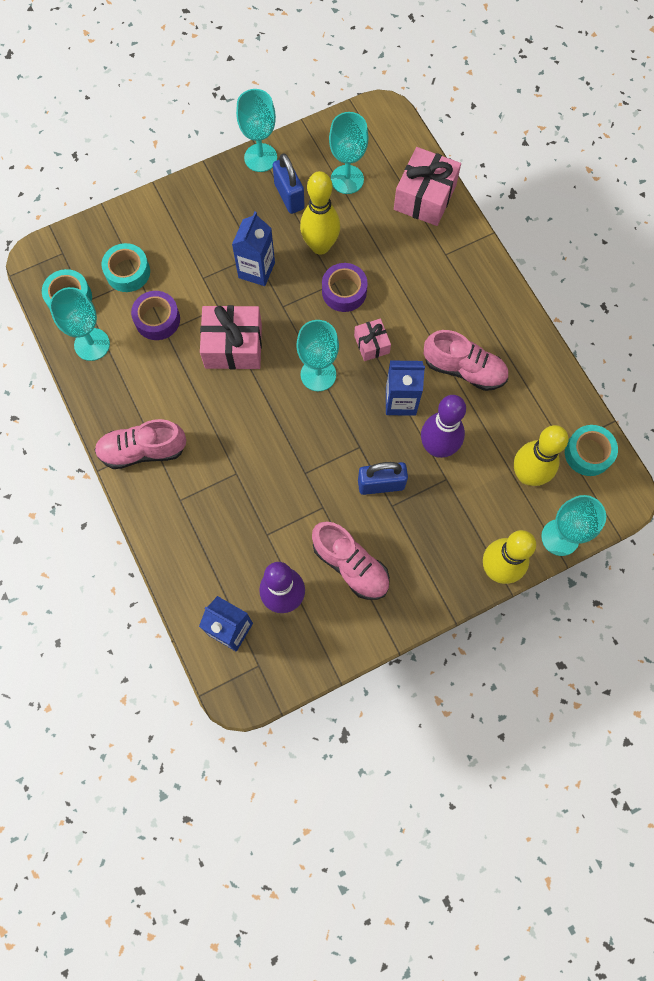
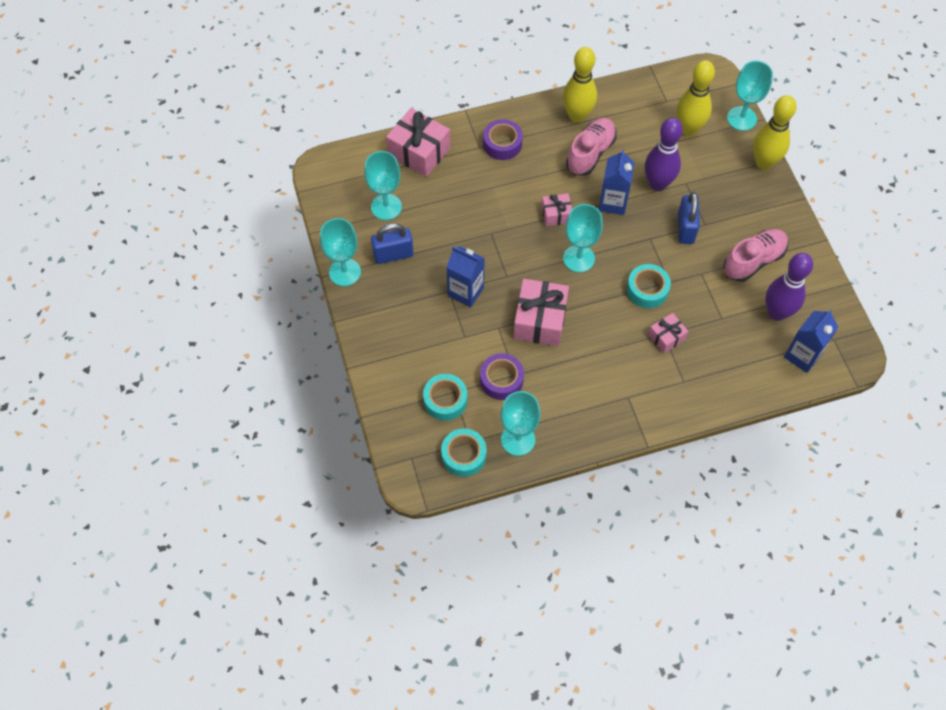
camera: 80 degrees left, 10 degrees down
pink shoe [95,419,186,469] -> none
yellow bowling pin [300,171,340,255] -> yellow bowling pin moved to [563,47,597,123]
purple tape [322,263,368,312] -> purple tape moved to [483,119,523,160]
turquoise tape [565,425,618,476] -> turquoise tape moved to [627,264,671,308]
none -> pink gift [648,313,689,354]

